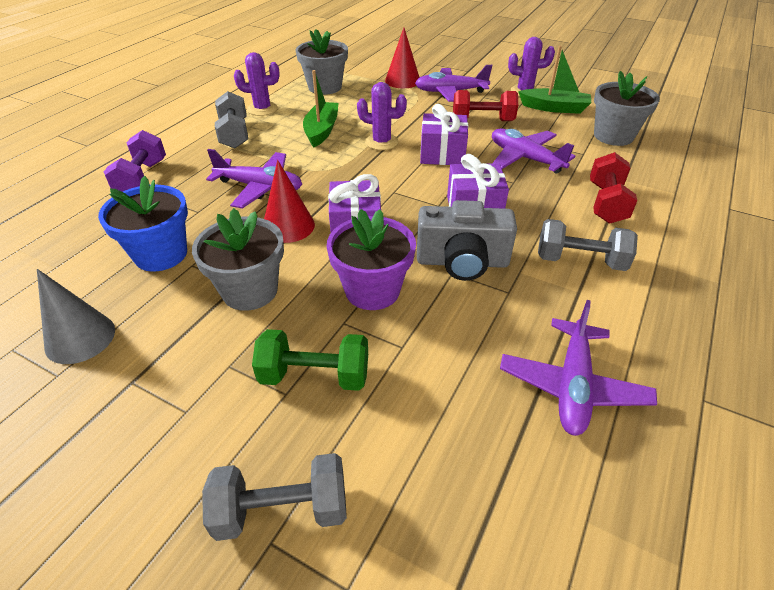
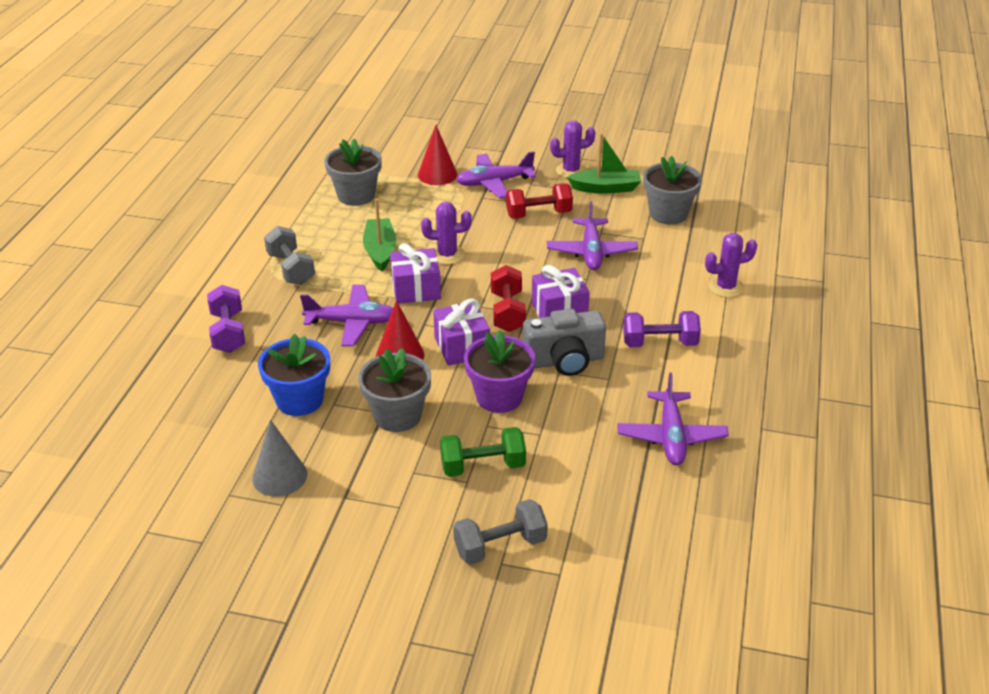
camera: 15 degrees left, 5 degrees down
purple cactus [234,52,280,116] -> purple cactus moved to [705,233,757,298]
purple gift [420,104,468,165] -> purple gift moved to [390,243,441,304]
purple plane [492,129,576,173] -> purple plane turned 120 degrees counterclockwise [547,201,638,270]
grey dumbbell [538,219,638,271] -> purple dumbbell [623,311,701,347]
red dumbbell [590,152,637,224] -> red dumbbell moved to [491,265,526,332]

